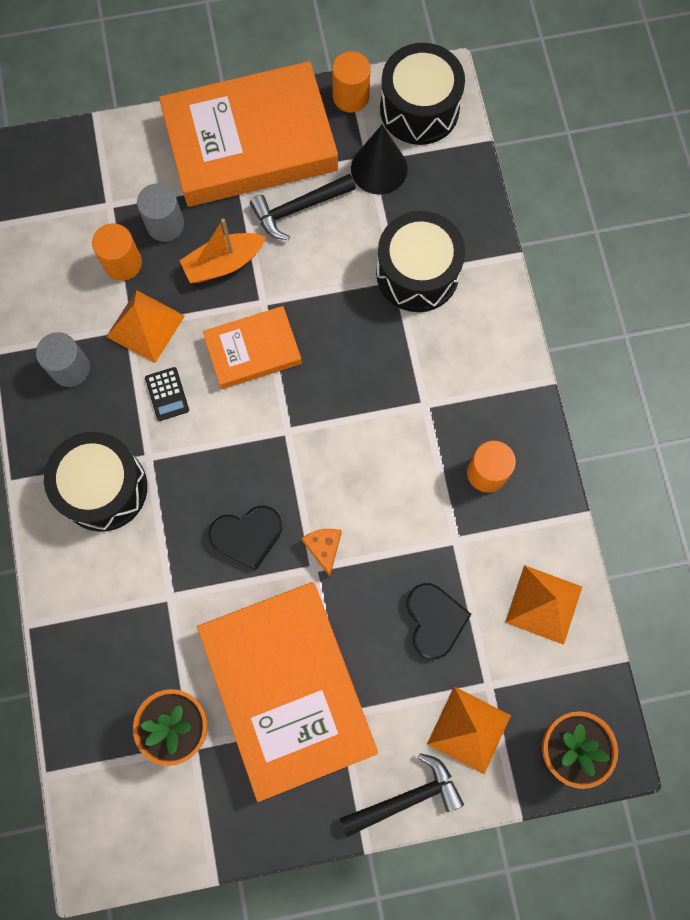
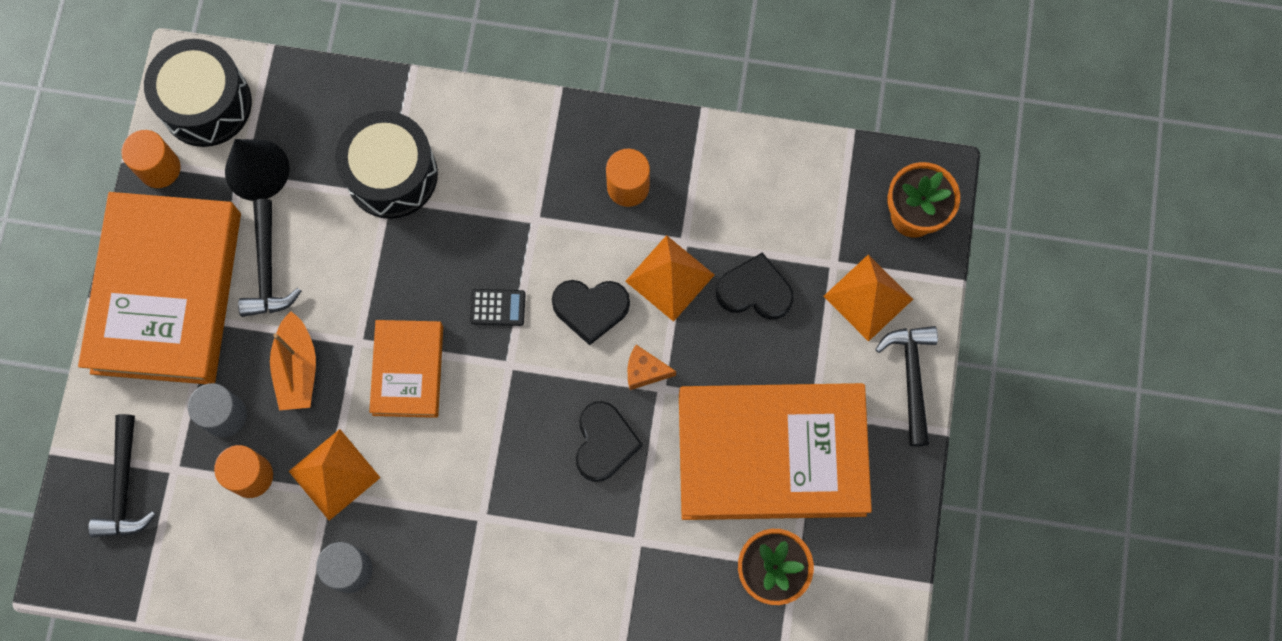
camera: 70 degrees left, 0 degrees up
black drum [44,432,147,532] -> none
black calculator [145,367,189,421] -> black calculator moved to [470,289,526,326]
orange pyramid [505,565,582,645] -> orange pyramid moved to [625,235,714,322]
none -> black hammer [89,414,156,537]
none -> black heart [552,280,630,345]

